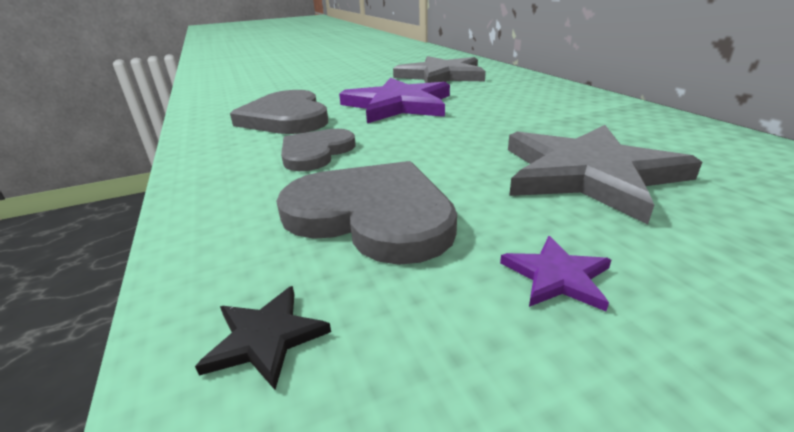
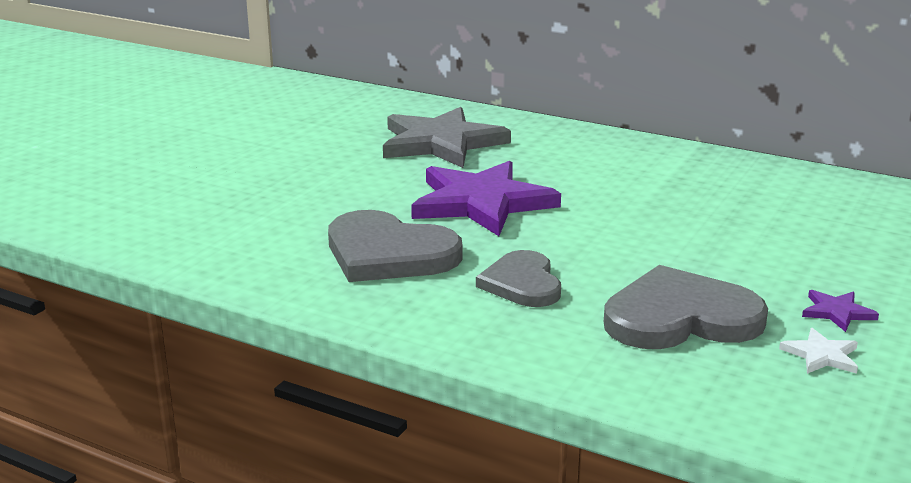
camera: 40 degrees left, 5 degrees down
black star [195,286,331,390] -> none
grey star [508,125,702,225] -> none
none -> white star [779,328,858,374]

